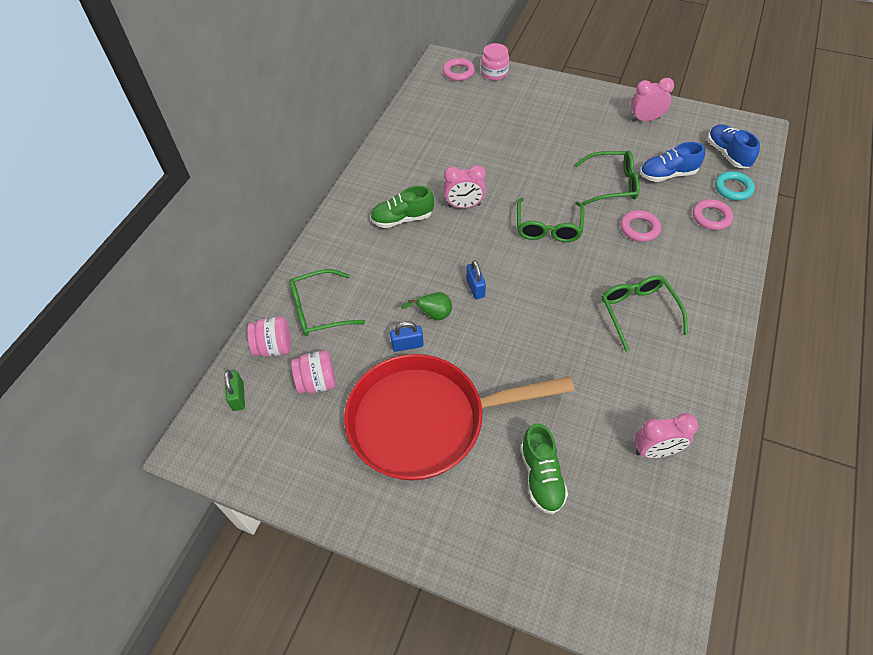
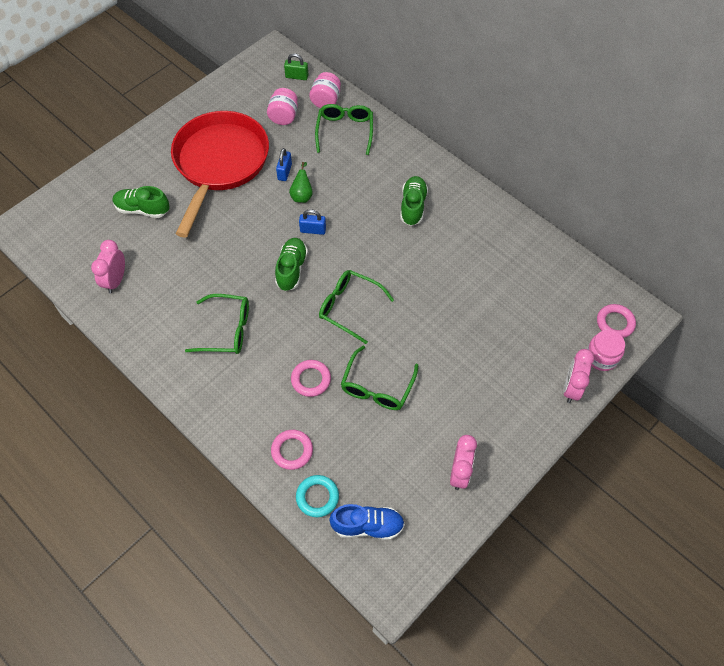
camera: 110 degrees right, 5 degrees up
pink clock [444,165,486,208] -> pink clock moved to [563,349,594,403]
blue shoe [640,142,705,182] -> none
none -> green shoe [275,238,308,291]

